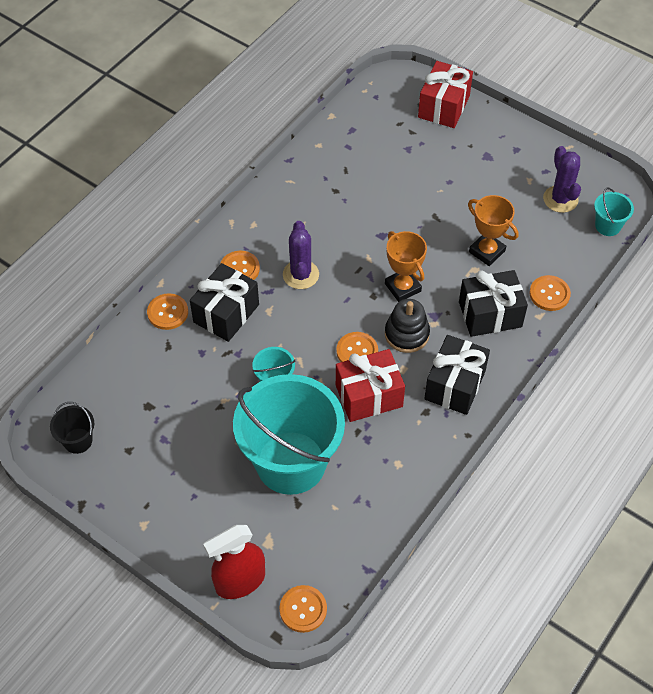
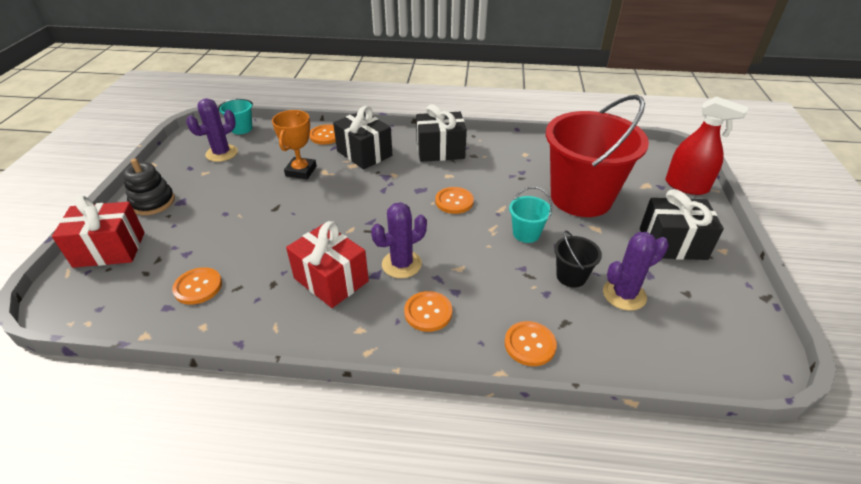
camera: 120 degrees left, 15 degrees down
black bucket [50,402,94,454] -> black bucket moved to [554,231,602,288]
black gift [190,263,259,342] -> black gift moved to [640,189,724,260]
turquoise bucket [233,374,345,495] -> red bucket [546,95,649,217]
orange button [279,585,327,633] -> orange button moved to [172,267,222,305]
red gift [336,349,405,422] -> red gift moved to [286,221,369,308]
orange trophy [385,231,427,302] -> none
black stacking toy [385,299,430,353] -> black stacking toy moved to [123,158,175,215]
none -> purple cactus [603,232,669,311]

